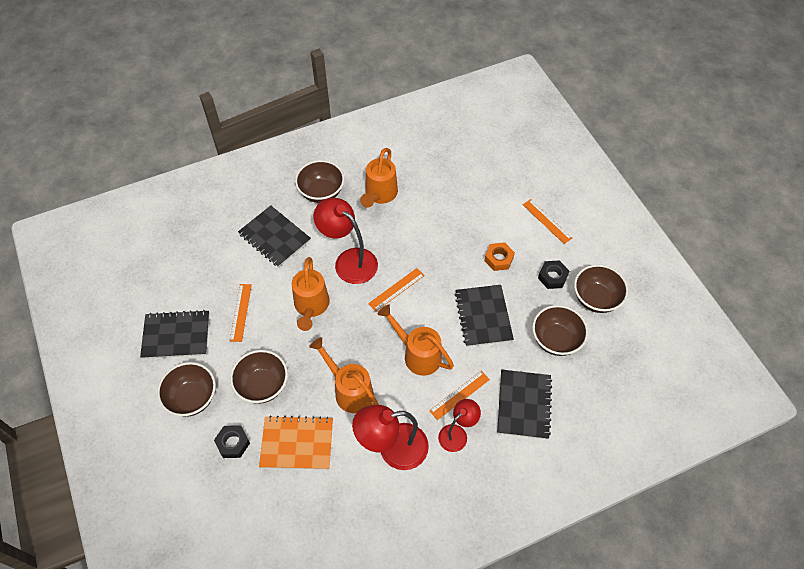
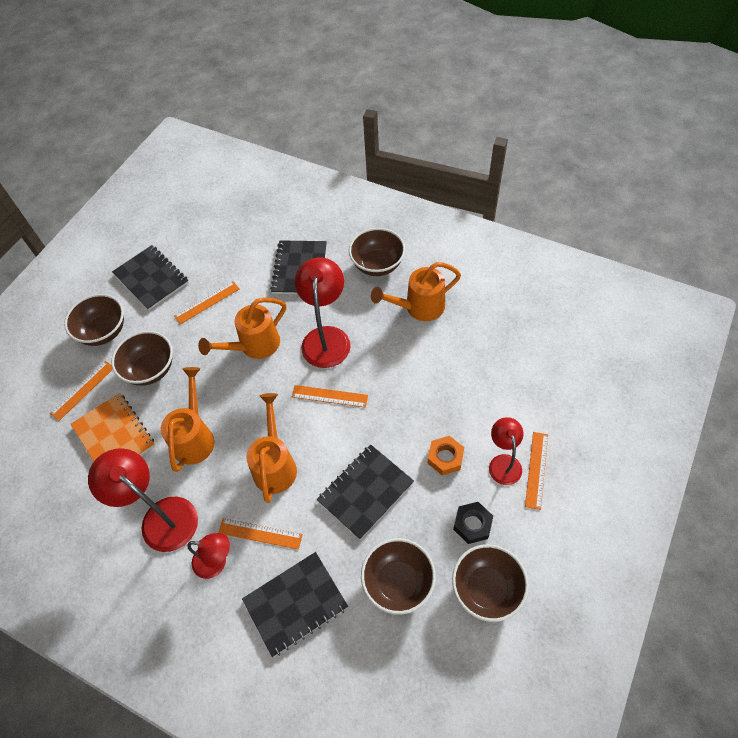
camera: 55 degrees right, 0 degrees up
black nut [214,425,250,458] -> orange ruler [50,361,113,421]
none -> red lamp [489,417,524,485]

